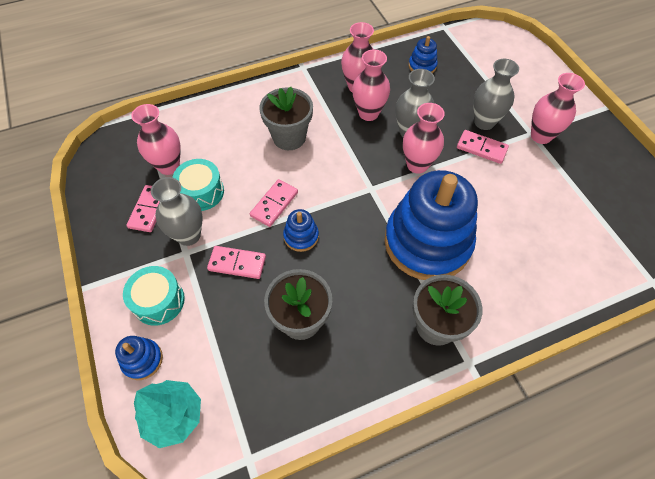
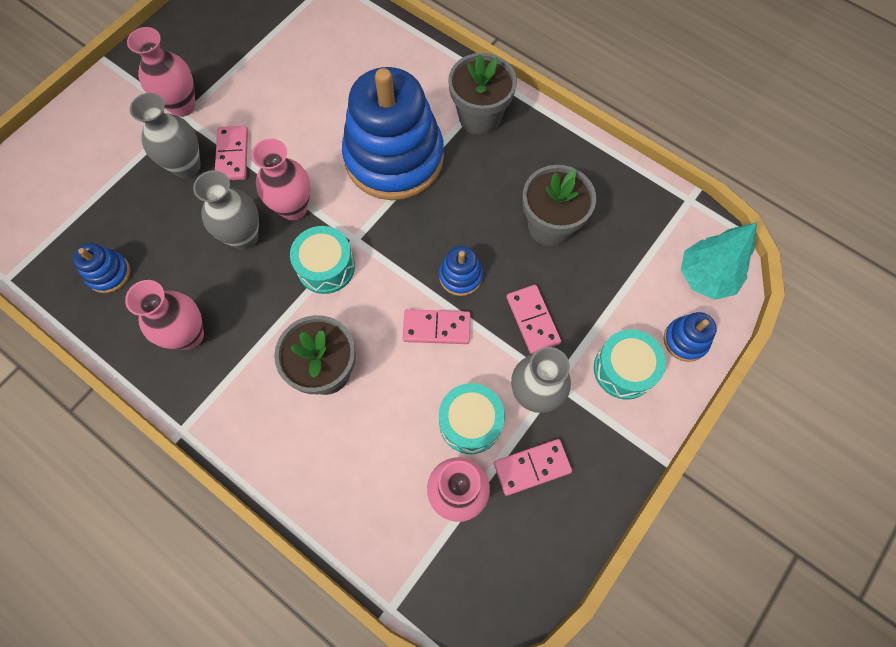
camera: 120 degrees left, 10 degrees up
pink vase [352,49,390,121] -> none
none -> turquoise drum [290,226,355,294]

